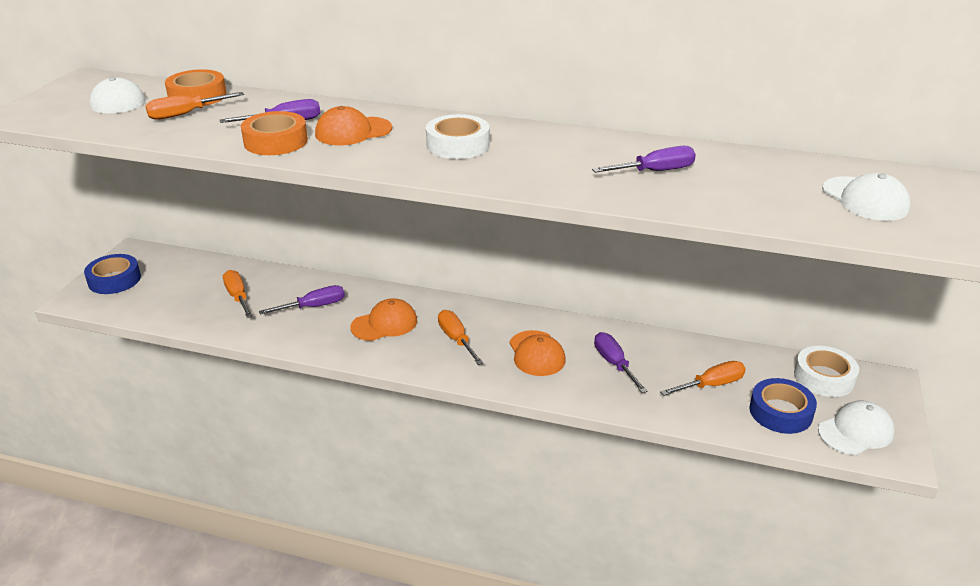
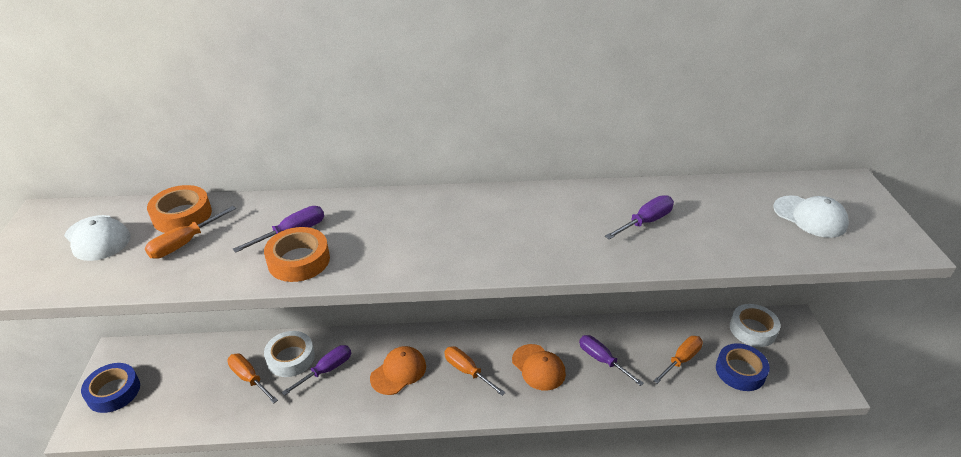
camera: 20 degrees left, 5 degrees up
orange cap [315,106,392,145] -> none
white tape [426,114,490,159] -> white tape moved to [264,331,315,377]
white cap [818,400,895,455] -> none

